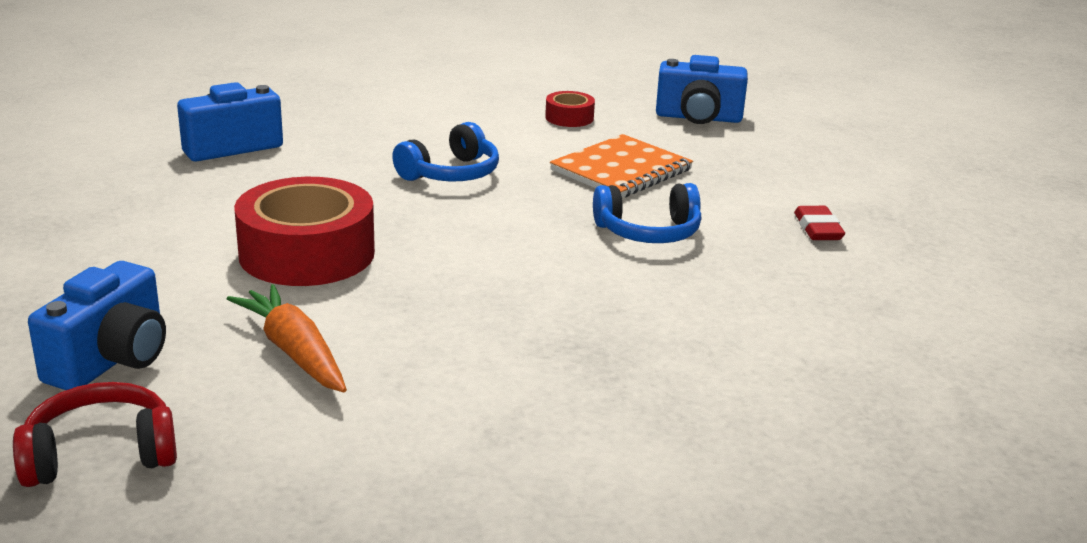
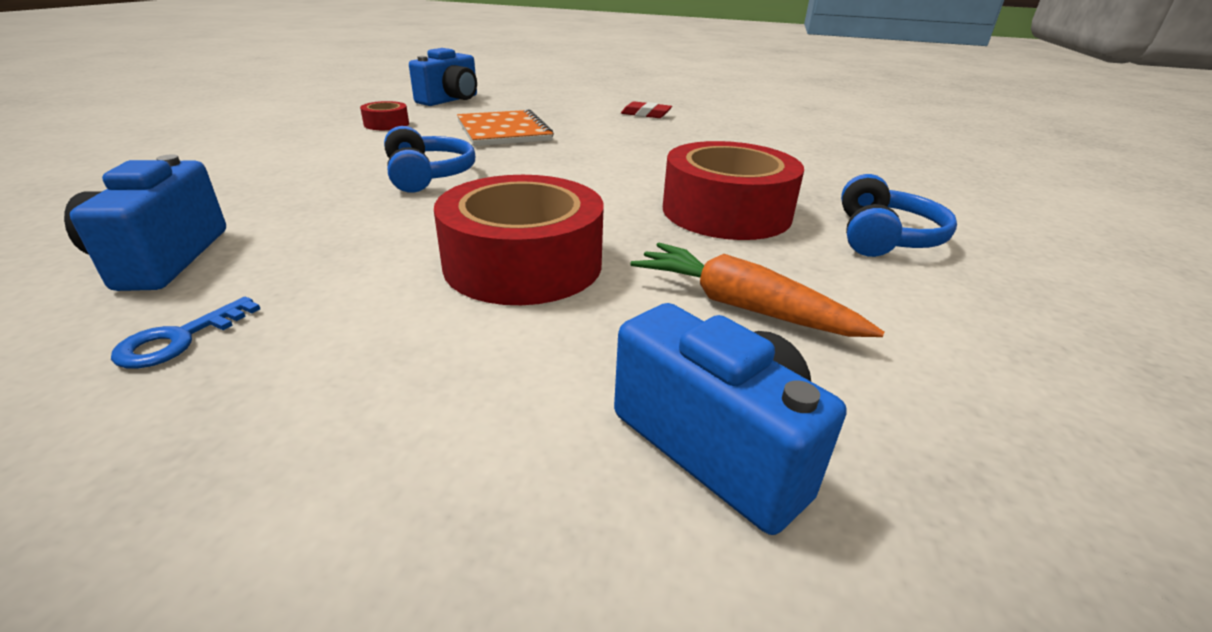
camera: 65 degrees left, 5 degrees up
red headphones [13,382,177,487] -> none
orange carrot [227,284,347,392] -> orange carrot turned 45 degrees clockwise [630,243,884,337]
blue headphones [593,183,701,243] -> blue headphones moved to [841,174,957,257]
none -> blue key [111,297,260,369]
none -> red tape [663,141,804,240]

